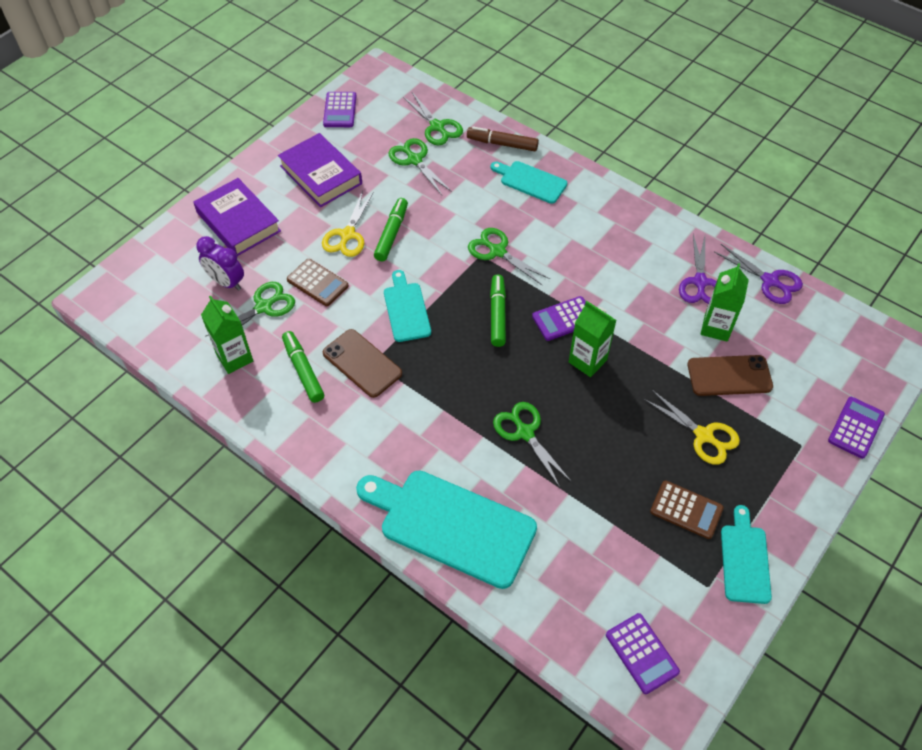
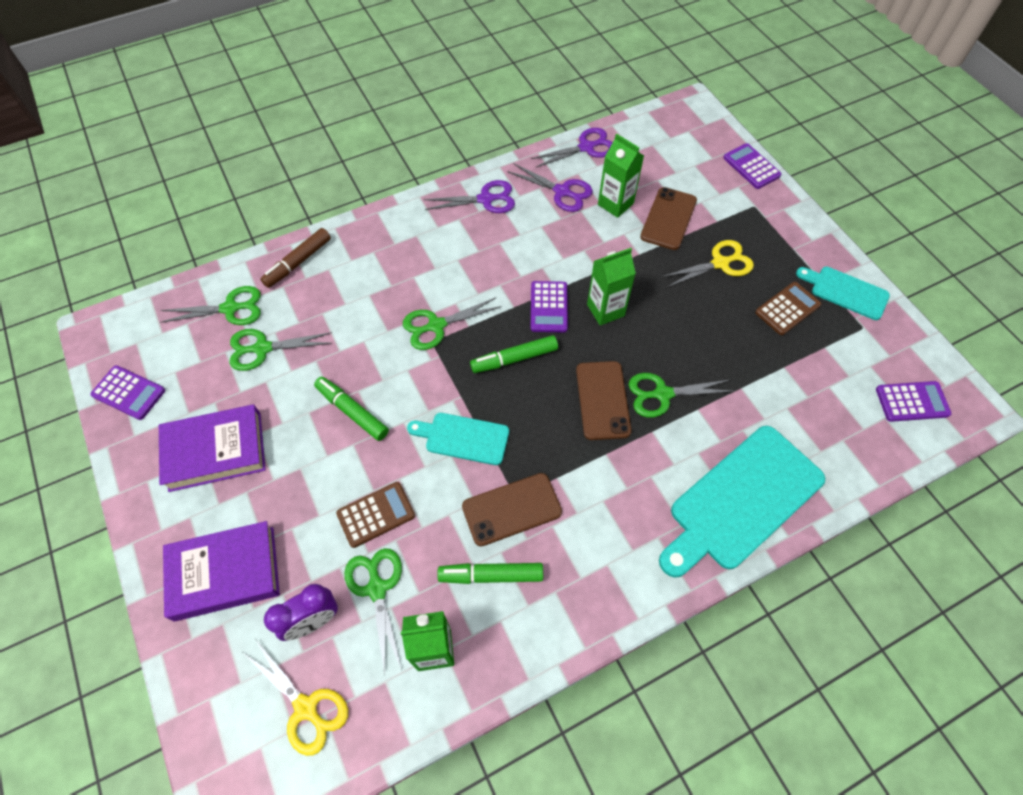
camera: 65 degrees left, 5 degrees up
yellow scissors [322,191,373,257] -> yellow scissors moved to [244,640,348,756]
turquoise cutting board [490,161,567,204] -> none
green marker [490,275,506,347] -> green marker turned 45 degrees counterclockwise [470,335,558,373]
none -> purple scissors [424,180,515,213]
none -> brown phone [576,361,631,440]

